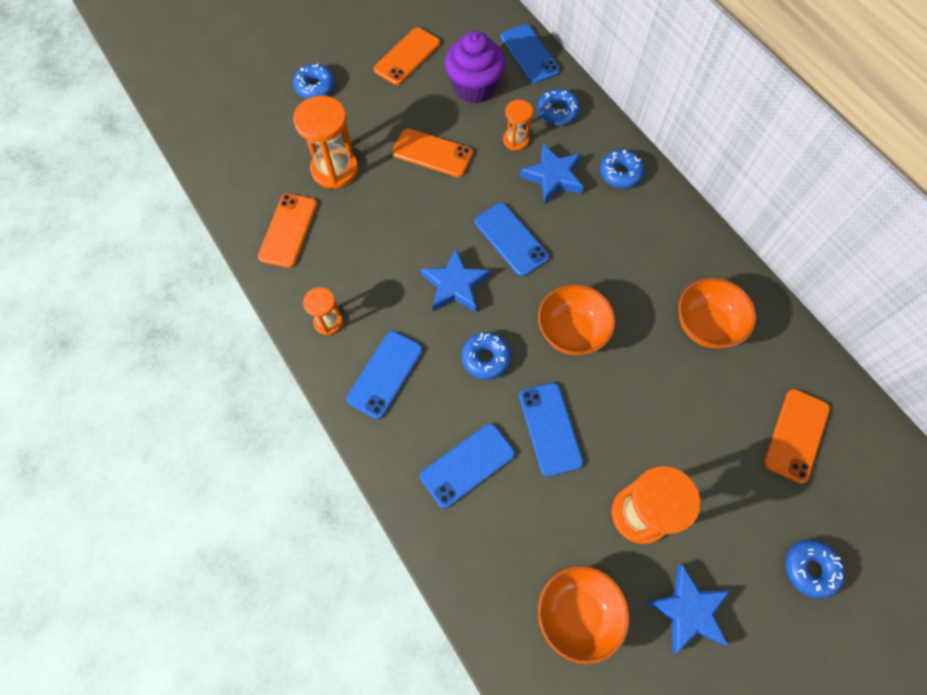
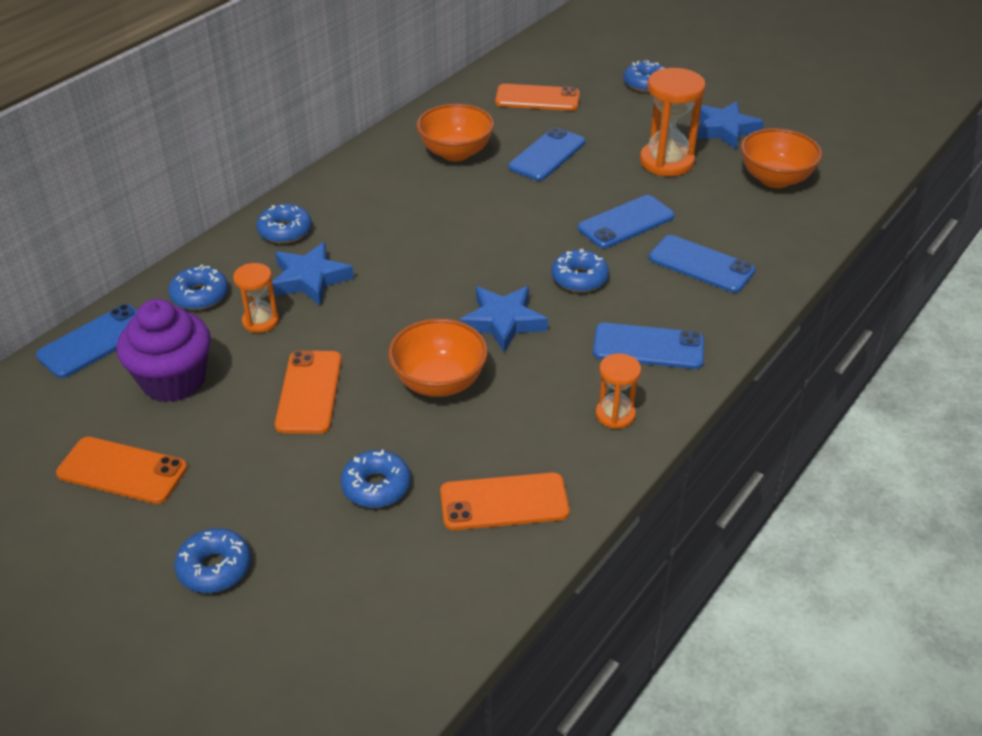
camera: 110 degrees left, 25 degrees down
orange hourglass [293,96,358,189] -> blue donut [341,450,411,508]
blue phone [475,203,549,277] -> blue phone moved to [508,127,585,181]
orange bowl [538,284,616,355] -> orange bowl moved to [388,318,488,397]

